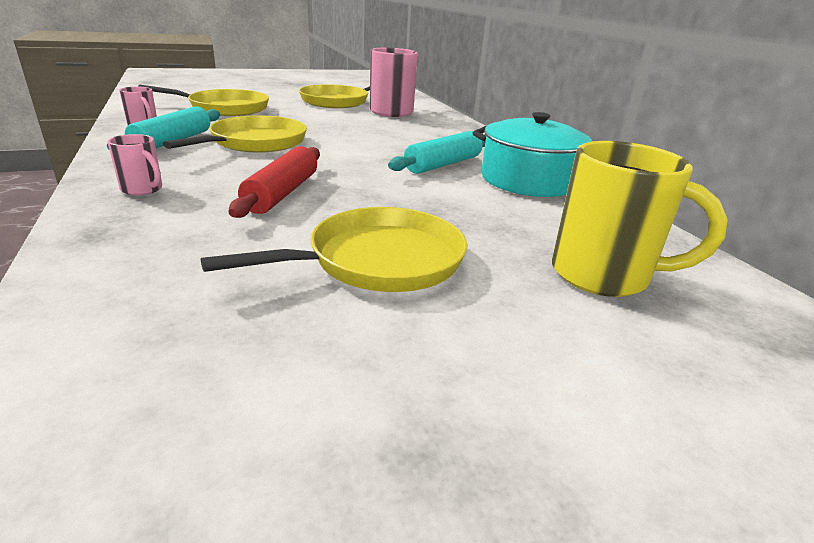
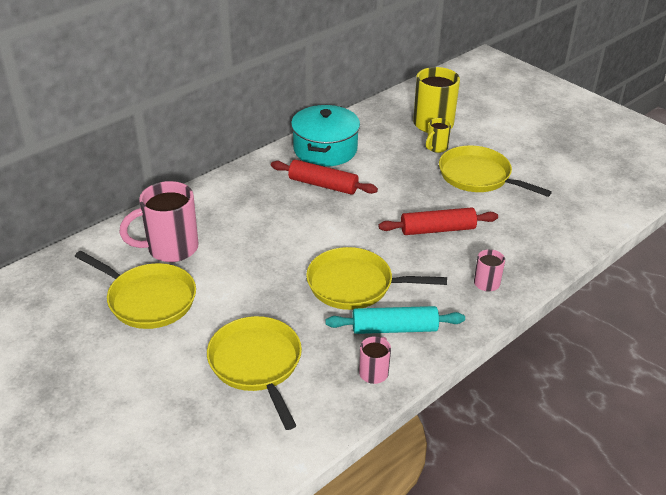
camera: 110 degrees left, 10 degrees up
turquoise rolling pin [388,131,486,174] -> red rolling pin [271,159,378,195]
none -> yellow mug [426,118,451,153]

